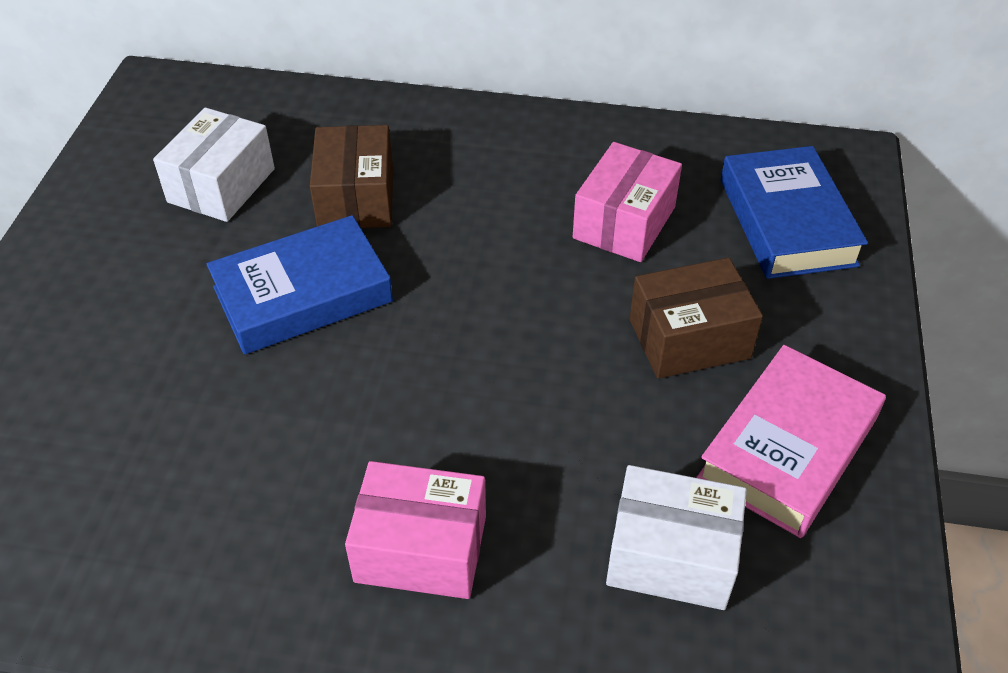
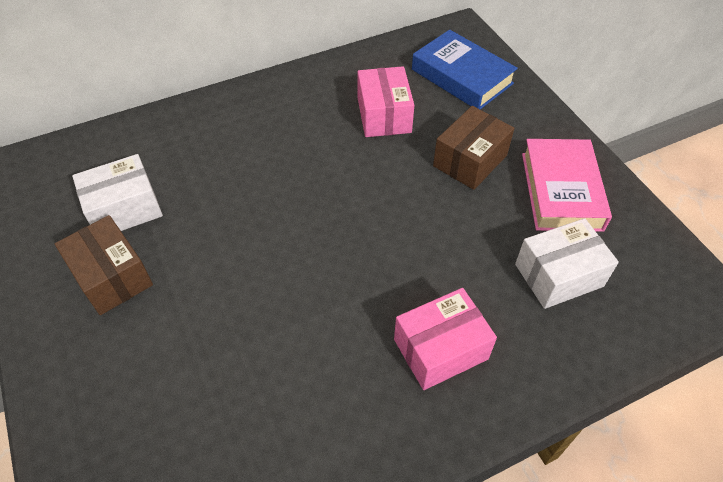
camera: 35 degrees left, 5 degrees up
white box [153,108,275,222] -> white box turned 75 degrees clockwise [72,154,163,231]
blue book [207,215,393,355] -> none
brown box [310,125,393,228] -> brown box moved to [55,215,153,315]

